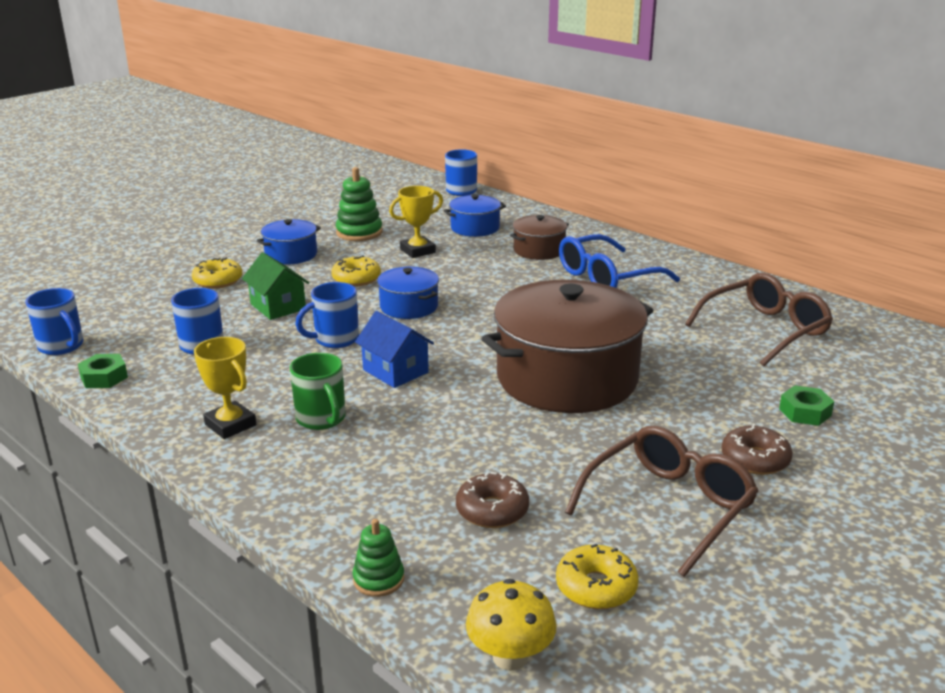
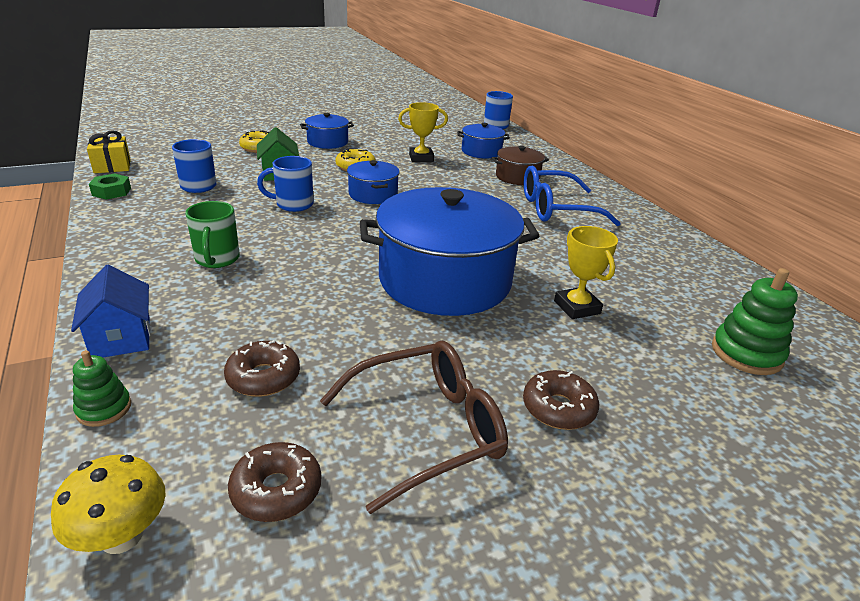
camera: 20 degrees right, 5 degrees up
blue mug [25,288,83,355] -> yellow gift [87,130,131,173]
yellow trophy [194,337,256,439] -> yellow trophy moved to [554,226,618,319]
green stacking toy [336,167,383,241] -> green stacking toy moved to [712,268,798,375]
blue house [355,311,434,388] -> blue house moved to [71,265,151,357]
brown pot [481,280,654,413] -> blue pot [360,187,539,316]
yellow donut [556,544,639,609] -> brown donut [228,442,321,522]
brown glasses [685,273,833,366] -> none
green nut [779,385,834,426] -> none

